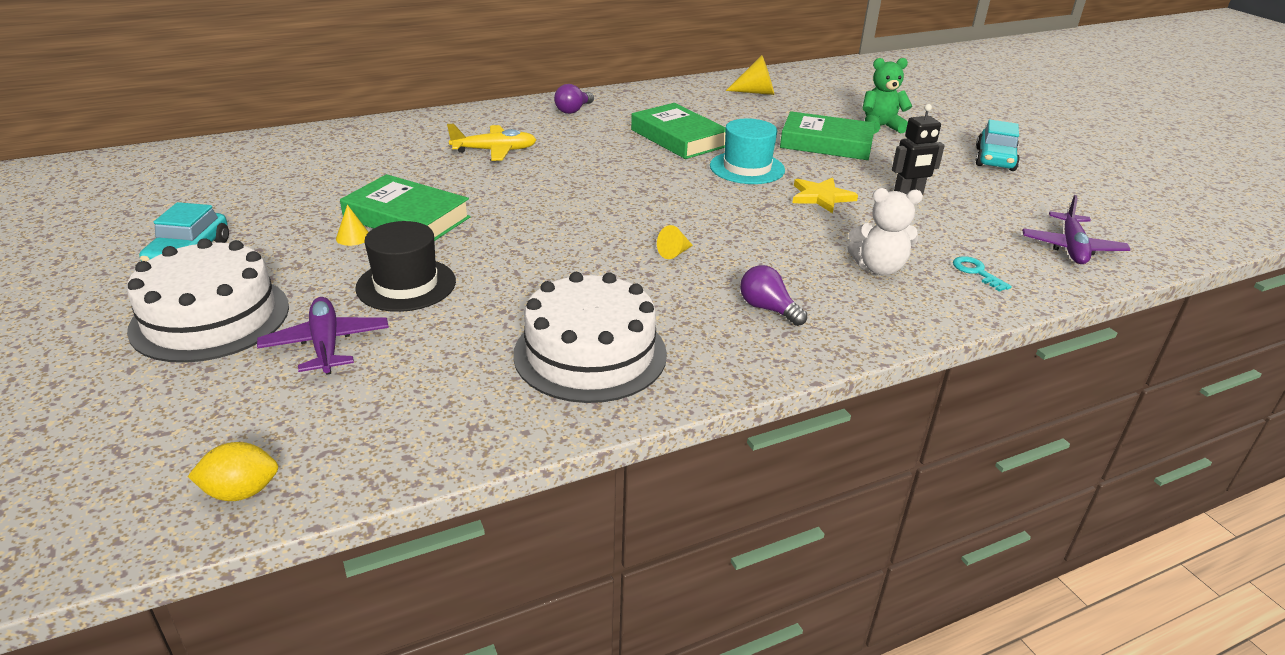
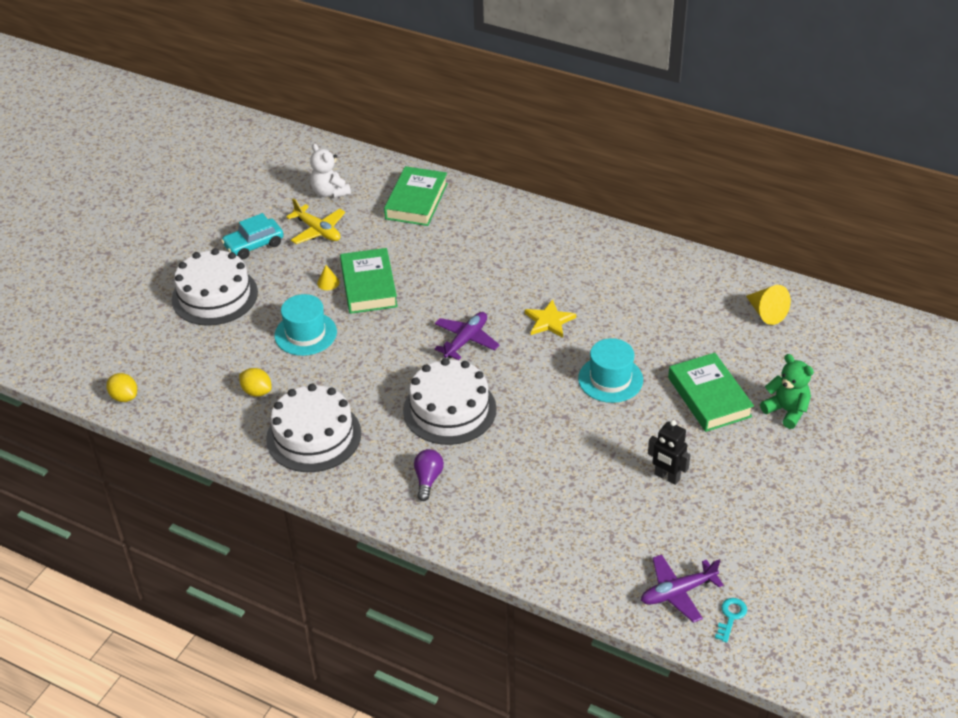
camera: 55 degrees right, 10 degrees up
purple plane [257,297,389,375] -> purple plane moved to [434,312,500,360]
black hat [355,221,456,312] -> turquoise hat [274,294,337,356]
yellow plane [447,124,536,161] -> yellow plane moved to [286,198,345,244]
purple light bulb [554,84,594,114] -> none
green book [631,103,726,159] -> green book moved to [384,166,448,226]
yellow cone [657,225,693,259] -> white cake [403,358,497,445]
yellow star [793,178,858,213] -> yellow star moved to [525,299,576,338]
white teddy bear [848,188,923,275] -> white teddy bear moved to [310,144,351,198]
turquoise key [953,256,1012,292] -> turquoise key moved to [715,598,747,643]
turquoise car [975,120,1020,171] -> none
none -> yellow lemon [239,368,272,396]

